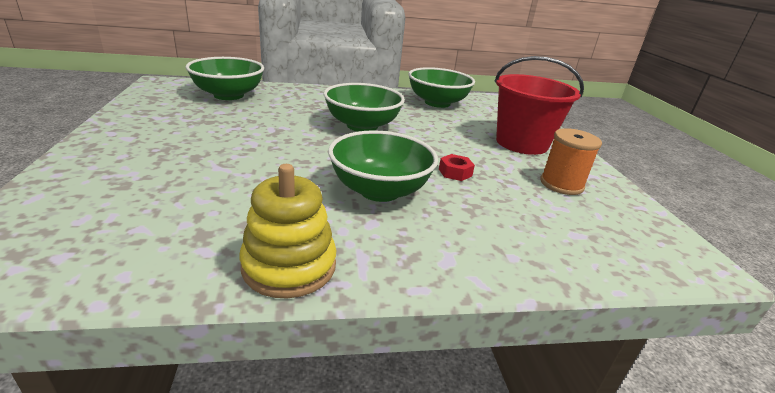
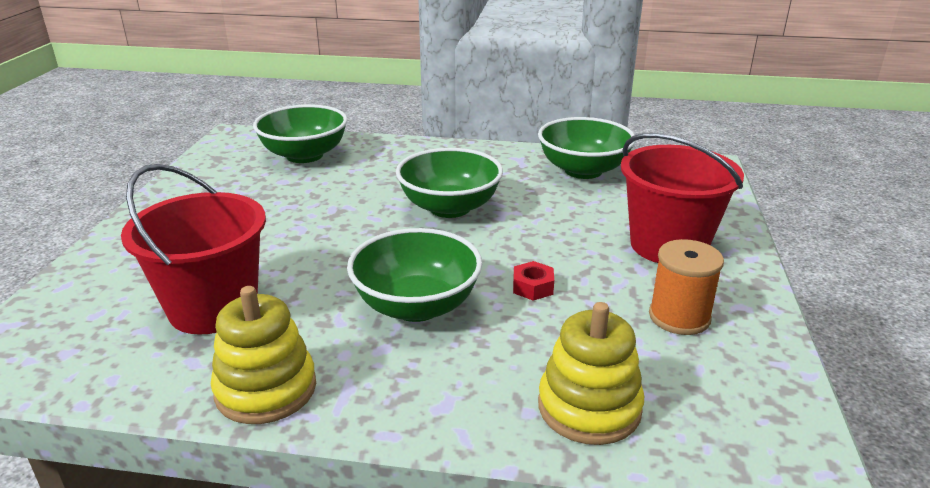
camera: 20 degrees right, 0 degrees up
none -> red bucket [121,164,266,335]
none -> yellow stacking toy [538,302,644,445]

